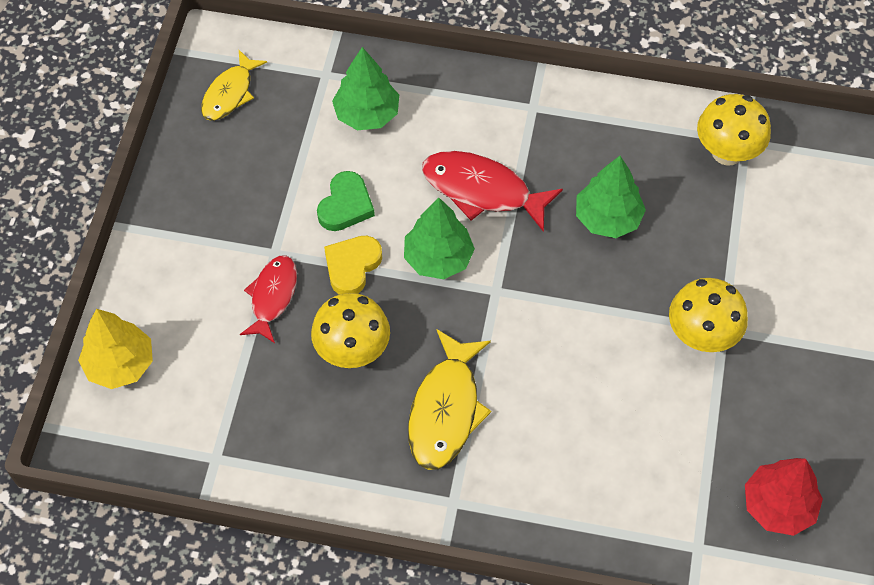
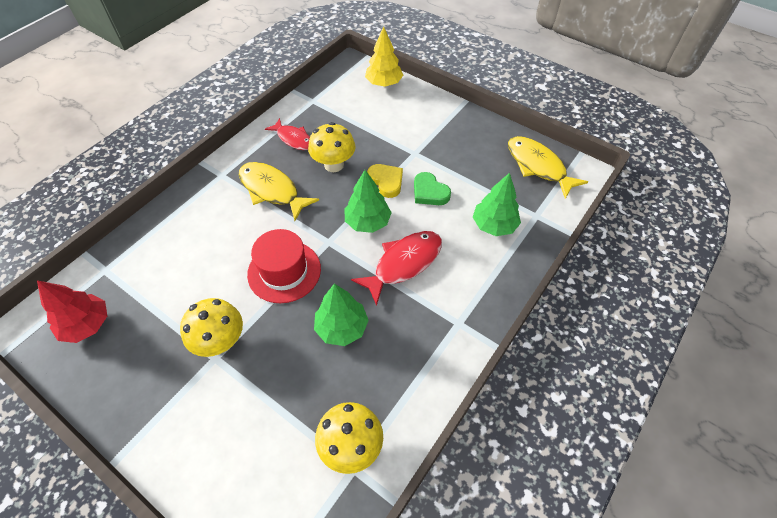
camera: 115 degrees right, 5 degrees down
yellow fish [201,50,267,121] -> yellow fish [508,136,588,199], size x1.51
red fish [240,255,297,343] -> red fish moved to [265,118,310,150]
none -> red hat [247,229,321,303]

